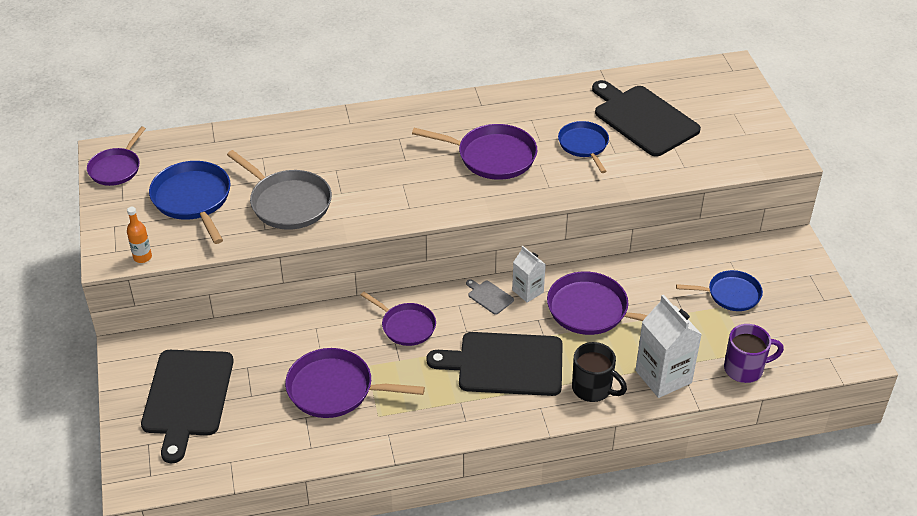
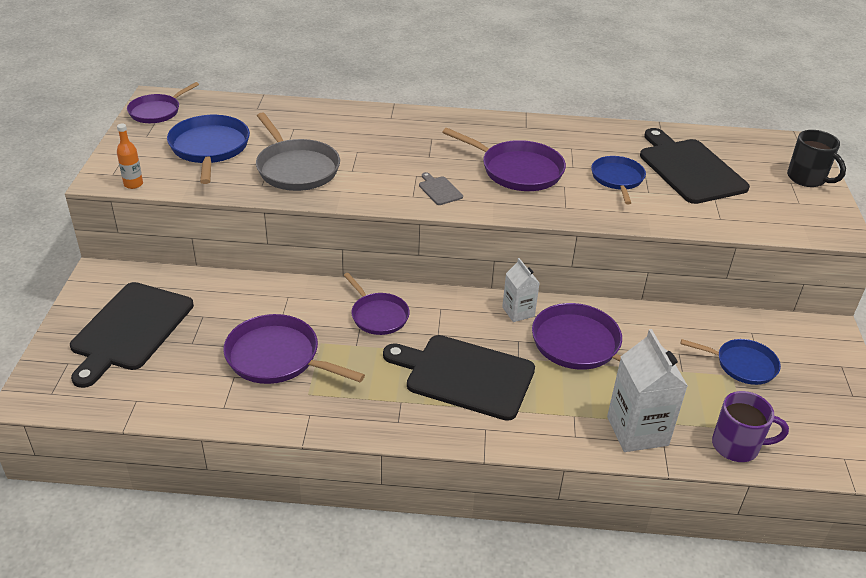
camera: 15 degrees right, 5 degrees down
grey cutting board [466,279,514,315] -> grey cutting board moved to [419,172,463,205]
black mug [572,342,627,402] -> black mug moved to [787,130,846,187]

